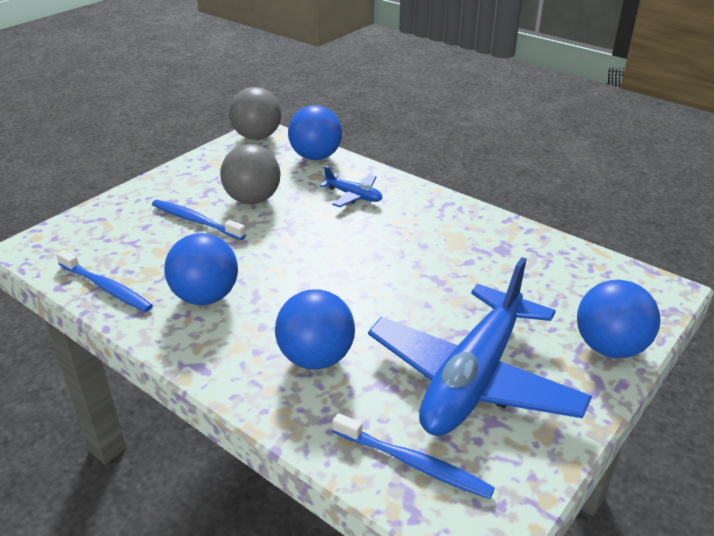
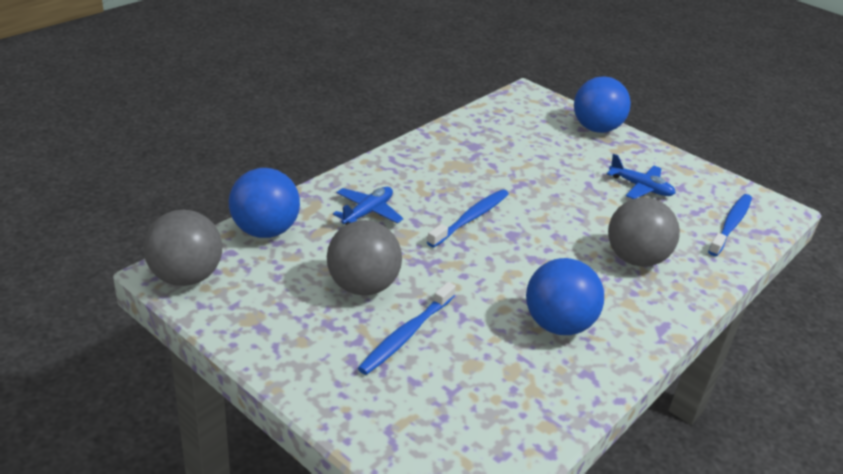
camera: 90 degrees left, 0 degrees up
blue toothbrush [56,250,153,312] -> blue toothbrush moved to [427,189,509,247]
blue ball [275,290,355,370] -> grey ball [608,197,680,267]
blue plane [368,257,592,436] -> blue plane [607,154,676,199], size x0.42

